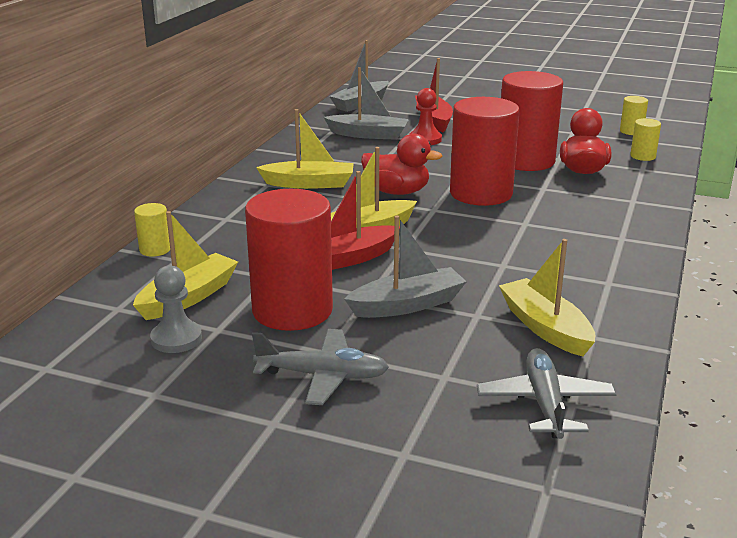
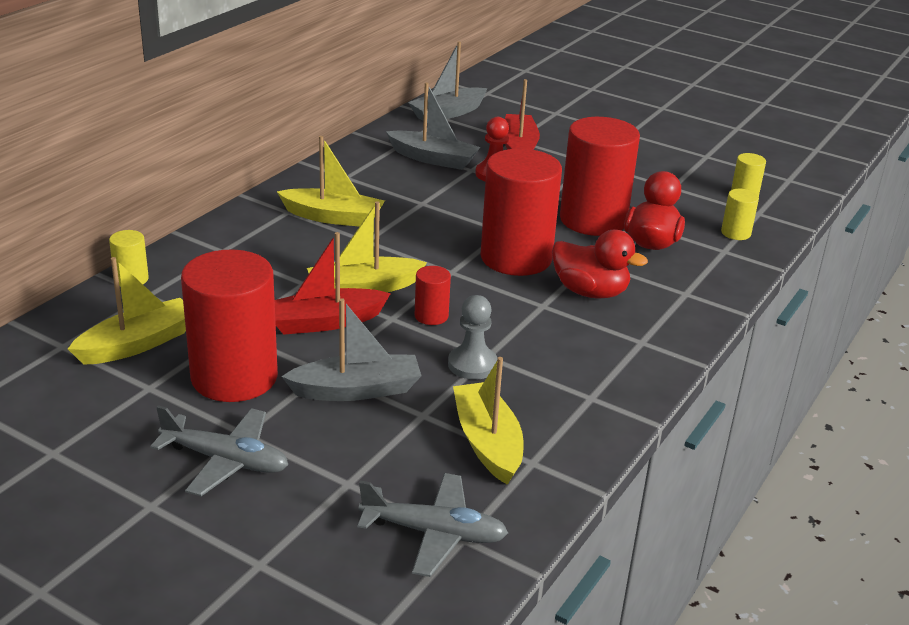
camera: 10 degrees right, 5 degrees up
grey pawn [150,265,202,353] -> grey pawn moved to [448,295,498,380]
red duck [361,133,443,195] -> red duck moved to [552,230,648,298]
grey plane [477,348,617,439] -> grey plane turned 90 degrees clockwise [357,473,508,577]
none -> red cylinder [415,266,451,325]

